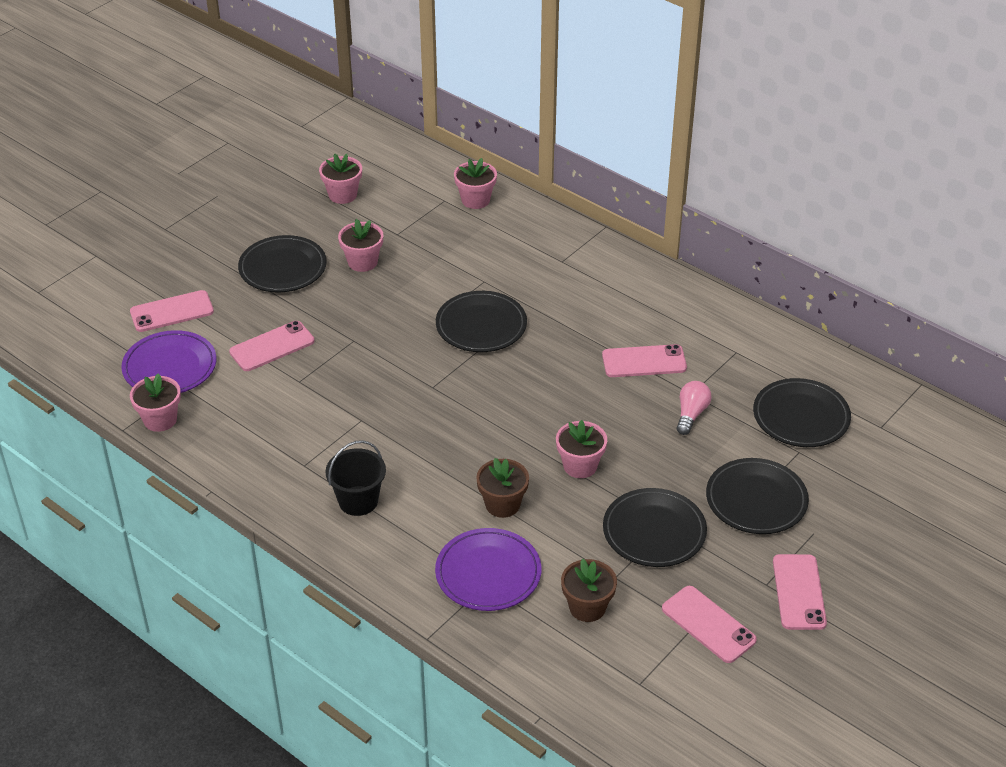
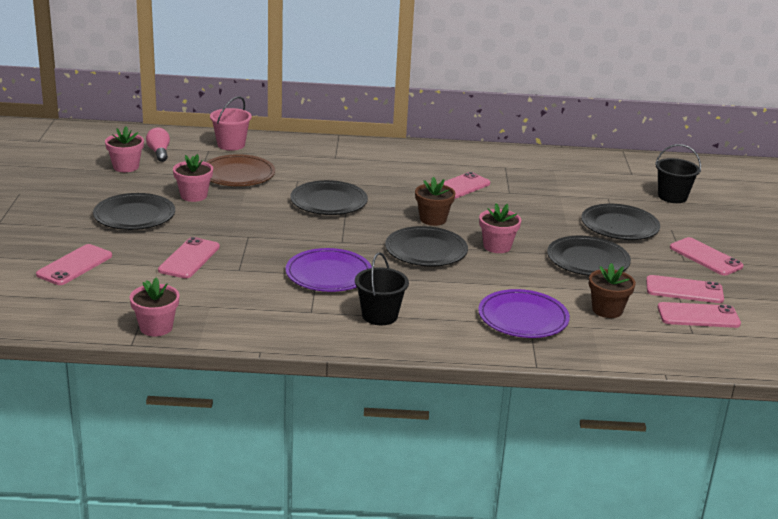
camera: 40 degrees left, 15 degrees down
purple plate [121,330,217,393] -> purple plate moved to [286,248,372,292]
pink flower pot [454,158,497,209] -> pink bucket [210,96,252,150]
brown flower pot [476,458,529,518] -> brown flower pot moved to [415,177,456,226]
pink light bulb [677,381,711,435] -> pink light bulb moved to [146,128,170,162]
black plate [753,378,851,447] -> black plate moved to [385,226,468,266]
none -> brown plate [206,154,275,186]
none -> black bucket [655,144,701,203]
none -> pink phone [658,302,741,328]

